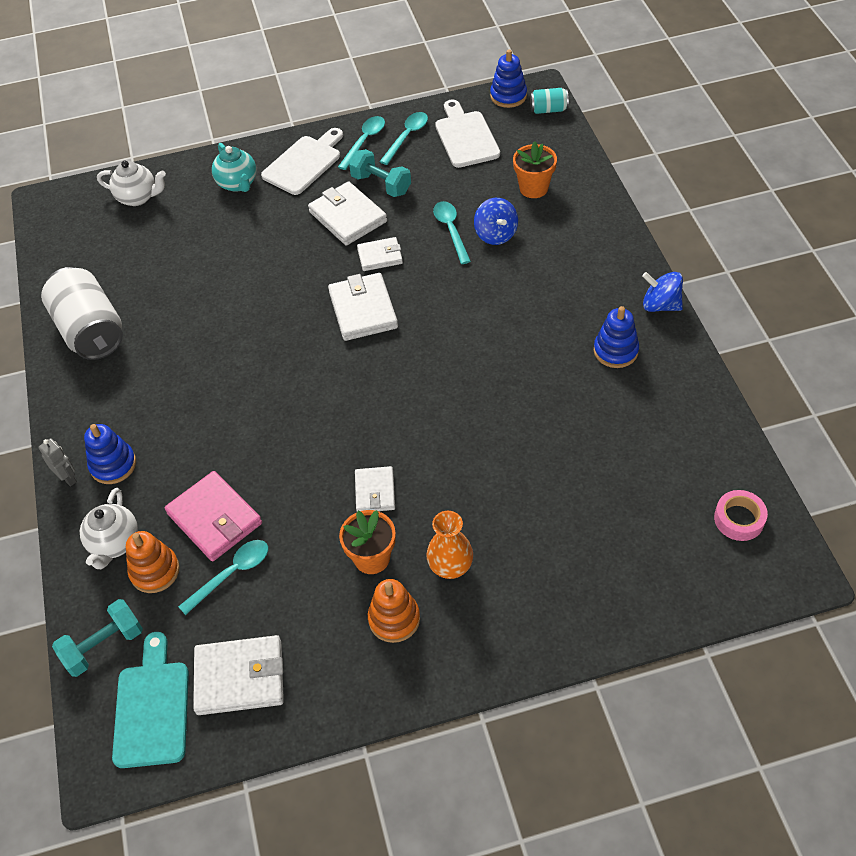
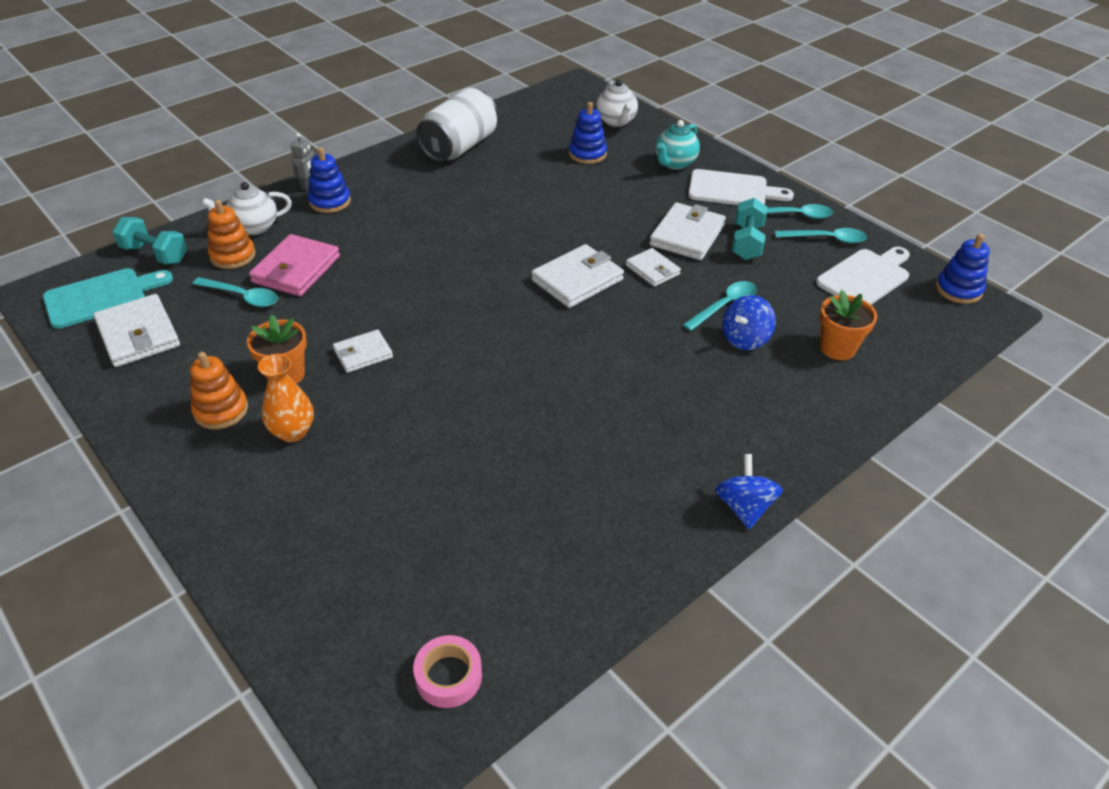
camera: 60 degrees right, 10 degrees down
turquoise can [530,88,569,114] -> none
blue stacking toy [594,306,639,368] -> blue stacking toy moved to [569,102,607,164]

